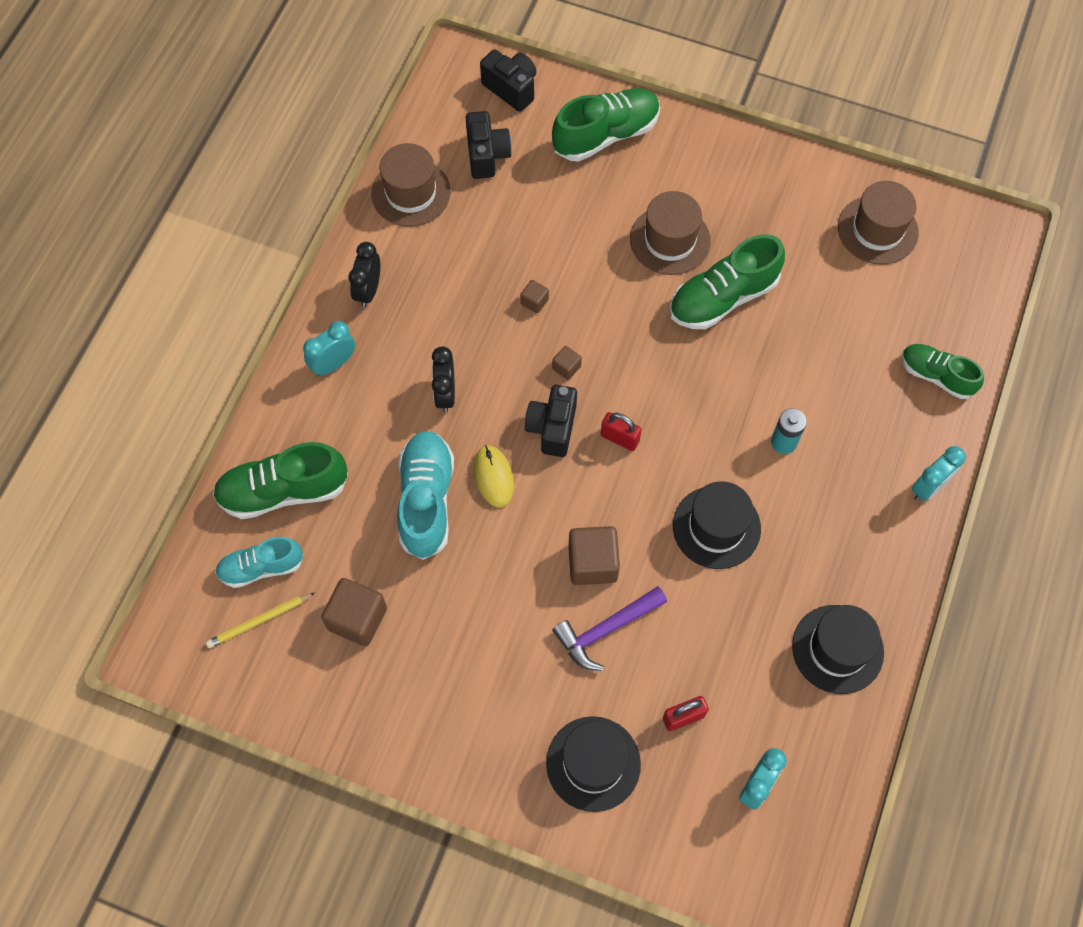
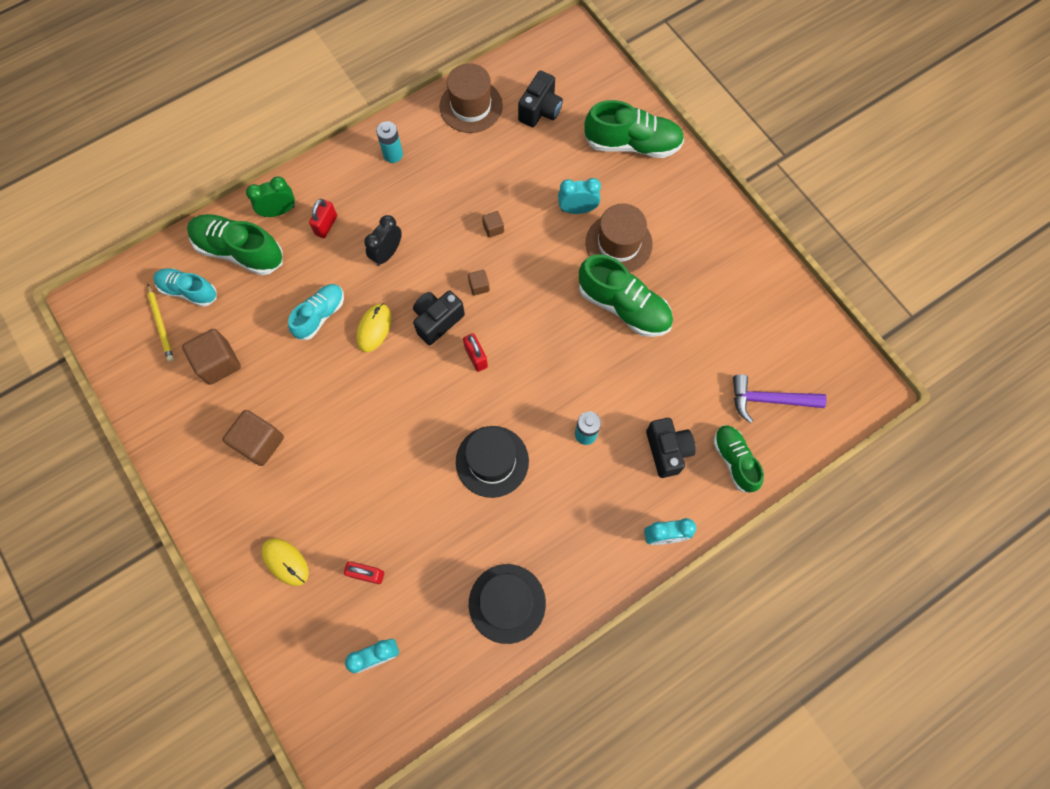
camera: 35 degrees right, 5 degrees up
yellow pencil [206,593,315,648] -> yellow pencil turned 120 degrees counterclockwise [147,284,174,362]
turquoise clock [303,321,355,376] -> turquoise clock moved to [558,178,601,214]
black clock [349,242,380,307] -> turquoise battery [376,121,403,163]
turquoise shoe [397,431,454,560] -> turquoise shoe [288,284,344,340], size x0.64
black camera [480,49,537,112] -> black camera moved to [646,418,696,478]
black hat [546,716,641,812] -> yellow mouse [261,538,309,586]
purple hammer [553,586,667,671] -> purple hammer moved to [733,374,827,423]
brown cube [568,526,620,585] -> brown cube moved to [223,410,284,466]
green shoe [669,234,785,329] -> green shoe turned 150 degrees counterclockwise [579,254,673,337]
brown hat [838,181,918,265] -> none
none -> green clock [246,176,295,217]
none -> red padlock [309,199,337,238]

